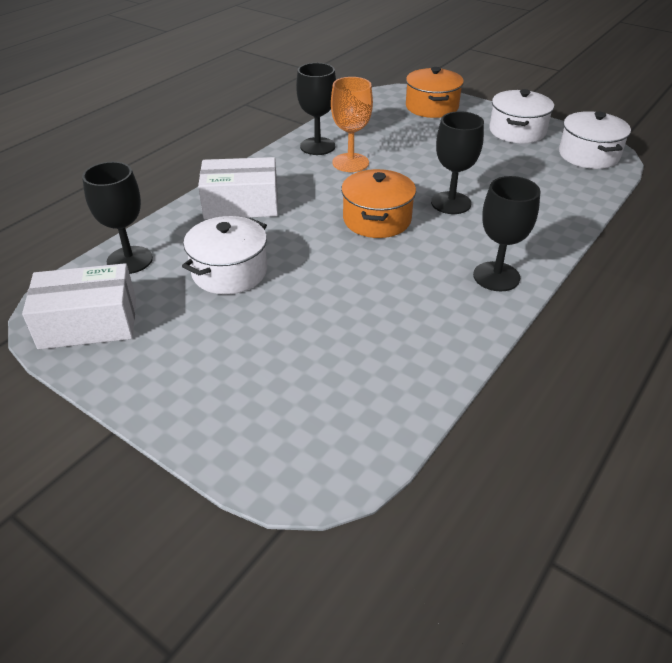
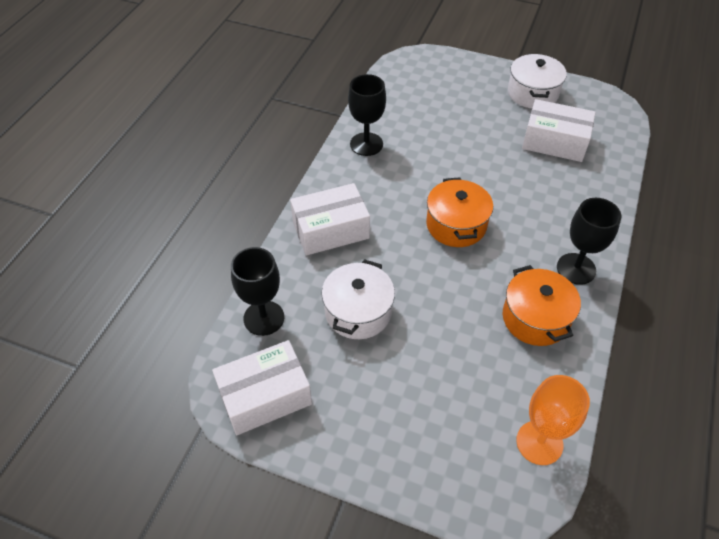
camera: 15 degrees left, 10 degrees up
orange goblet [331,77,373,172] -> orange goblet moved to [516,375,590,465]
orange pot [406,67,464,118] -> orange pot moved to [503,265,581,346]
black goblet [431,111,484,214] -> none
white pot [559,111,631,169] -> none
none -> white box [522,99,596,162]

